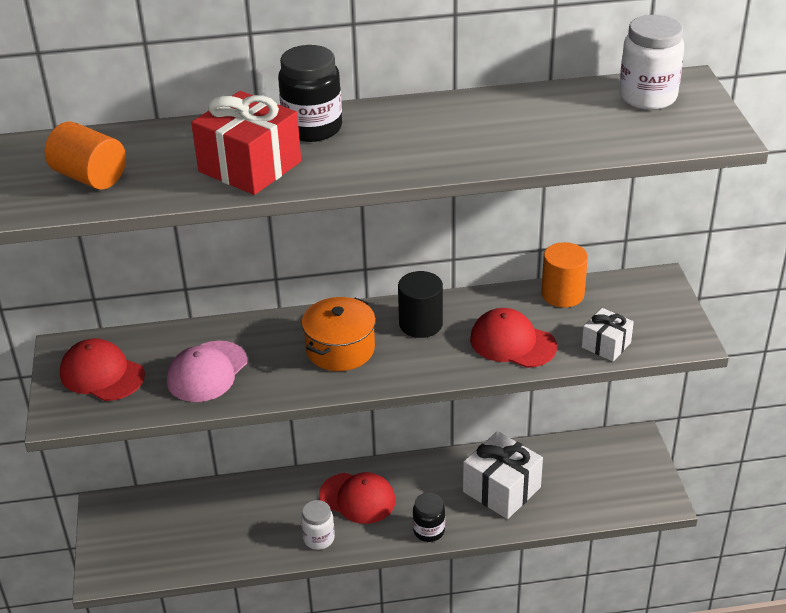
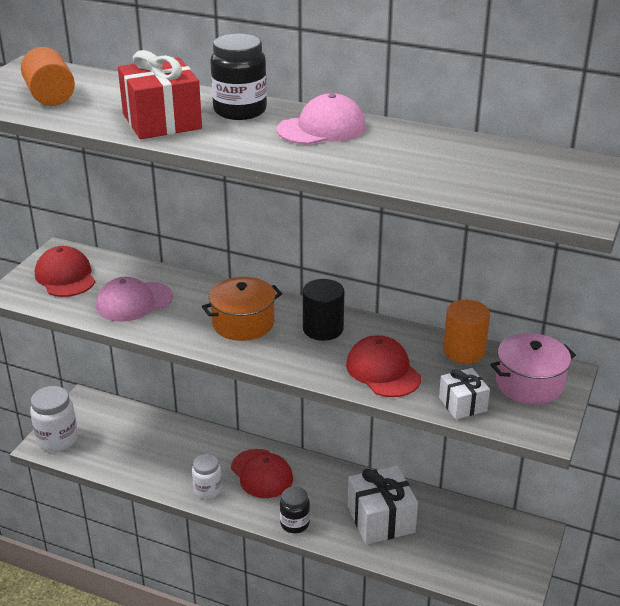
camera: 30 degrees right, 5 degrees down
white jar [619,15,684,110] -> white jar moved to [30,386,78,452]
none -> pink cap [277,93,366,145]
none -> pink pot [490,333,576,405]

